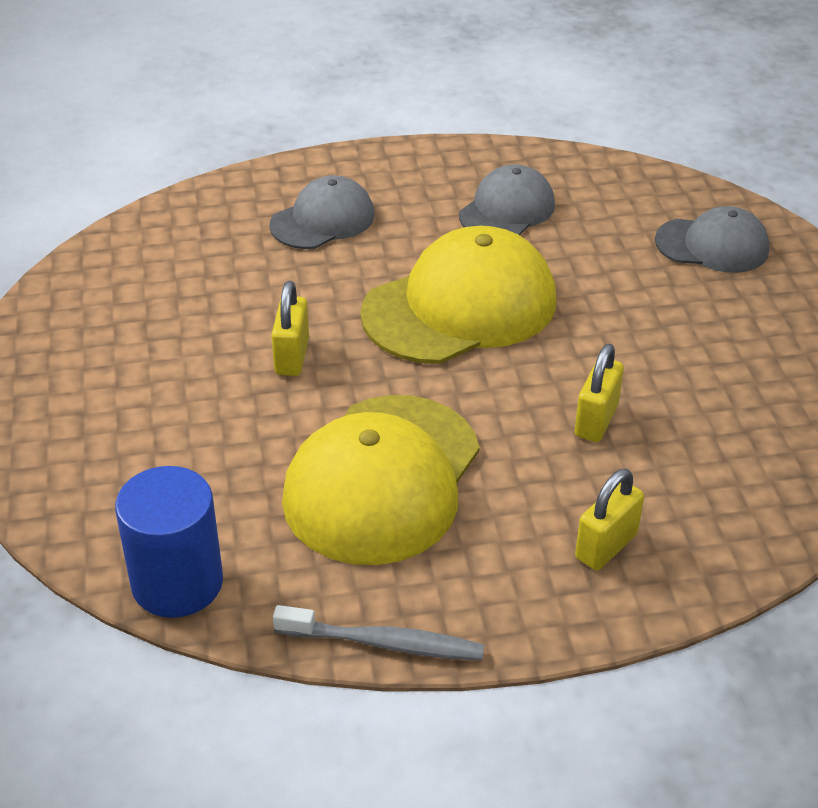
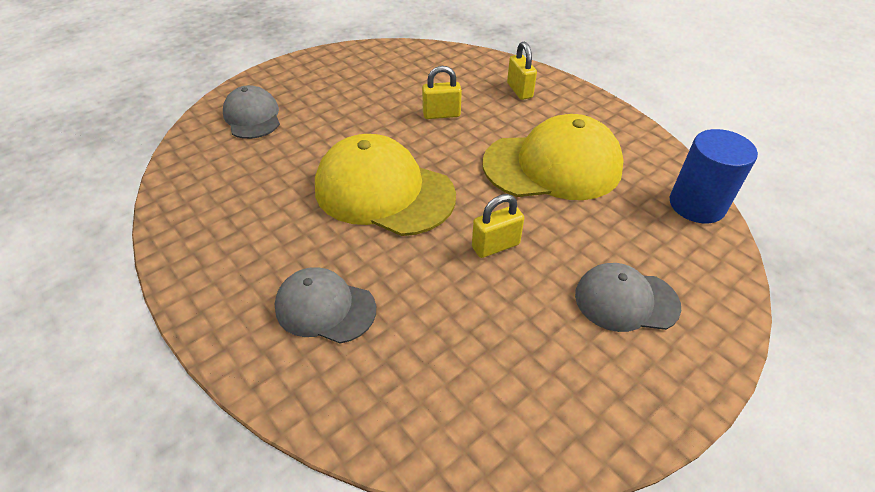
camera: 120 degrees left, 5 degrees up
grey toothbrush [273,605,484,661] -> none
grey cap [459,164,555,235] -> grey cap moved to [575,263,681,332]
yellow padlock [575,469,644,570] -> yellow padlock turned 60 degrees clockwise [507,42,537,100]

